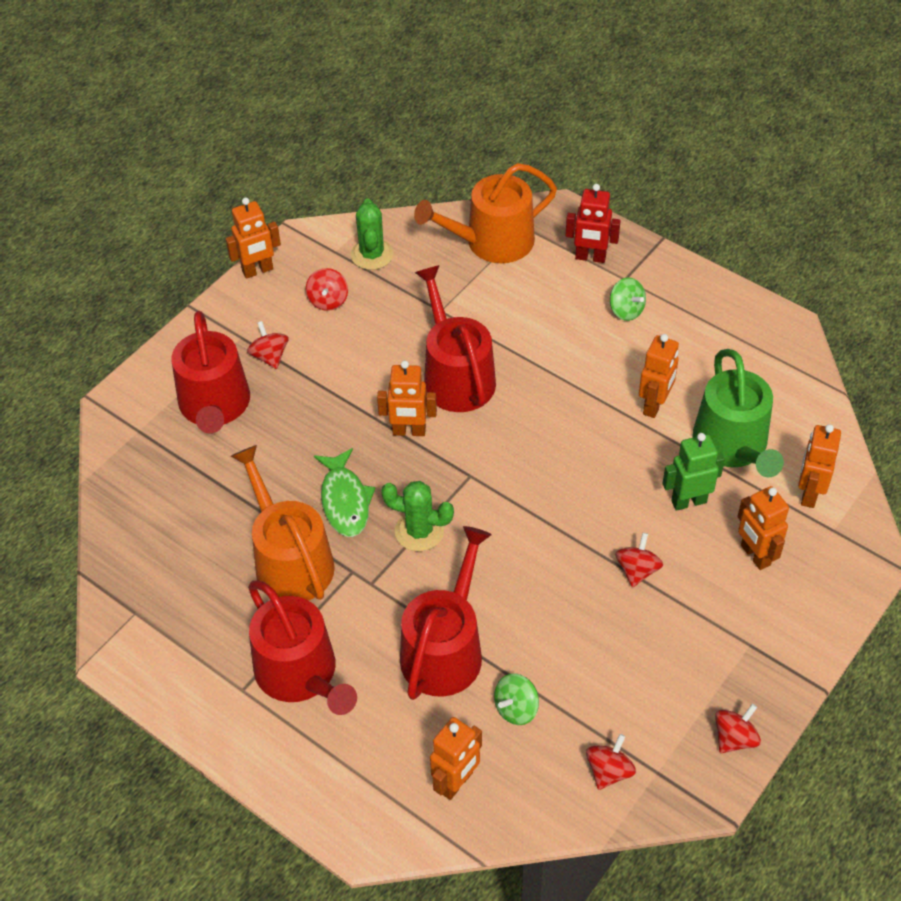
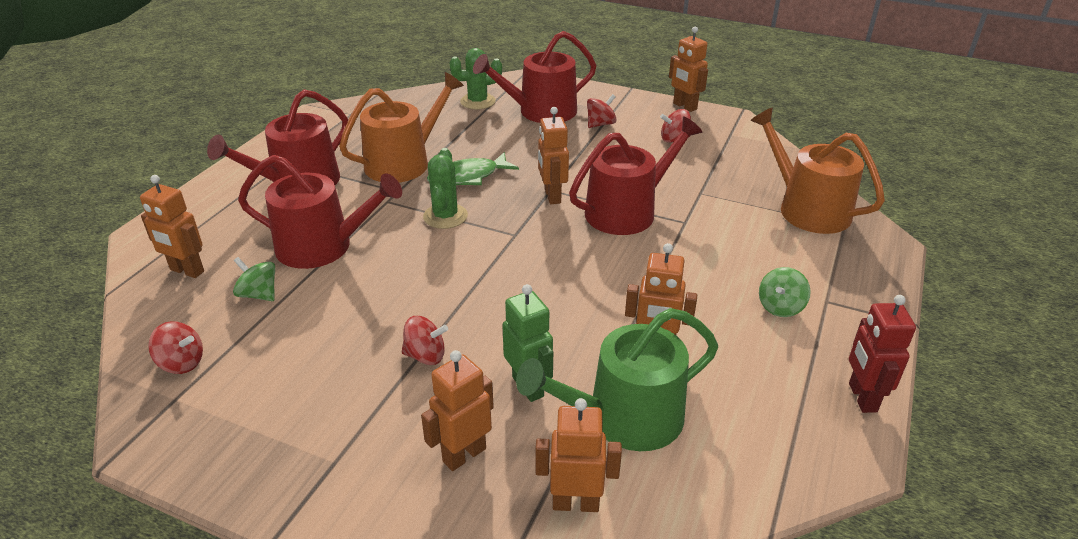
camera: 75 degrees right, 15 degrees down
green cactus [351,199,393,270] -> green cactus moved to [450,48,502,109]
red robot [565,184,621,263] -> red robot moved to [849,295,916,413]
red spinning top [715,704,761,753] -> none

